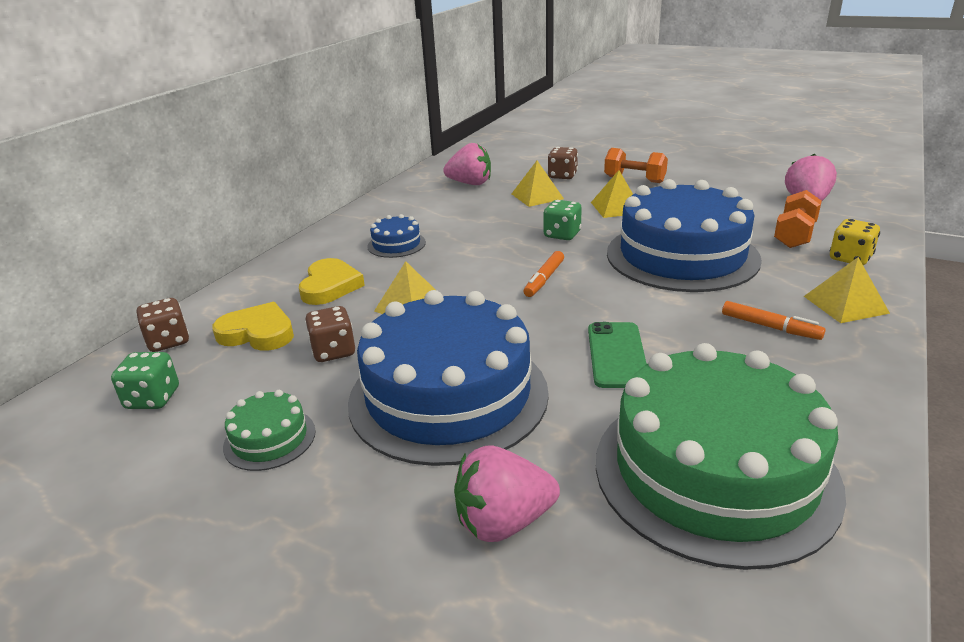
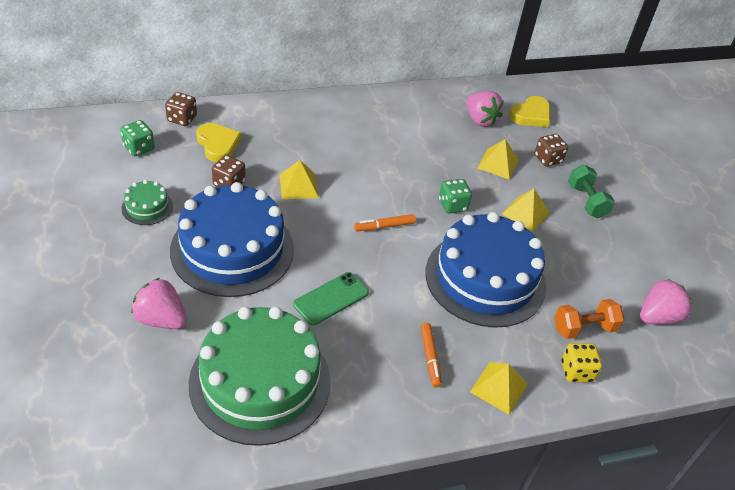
camera: 40 degrees right, 15 degrees up
yellow heart [299,258,365,305] -> yellow heart moved to [509,96,550,127]
blue cake [367,214,426,258] -> none
orange dumbbell [604,148,668,183] -> green dumbbell [568,165,615,218]

